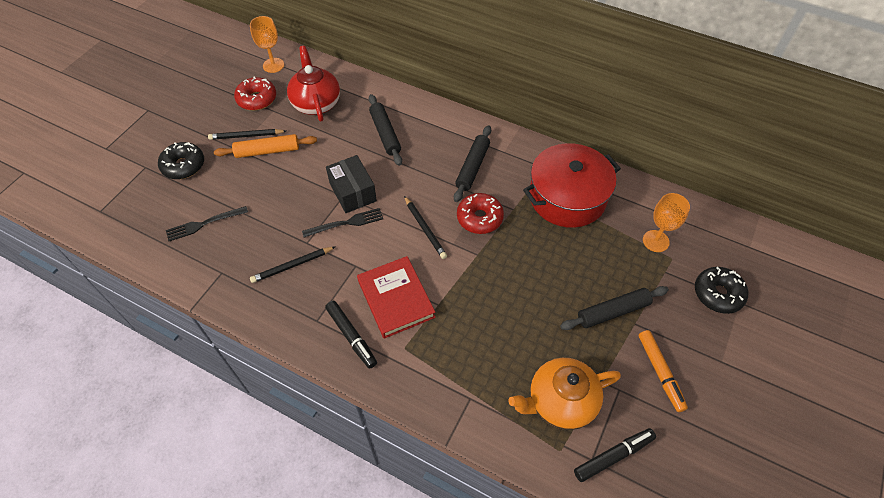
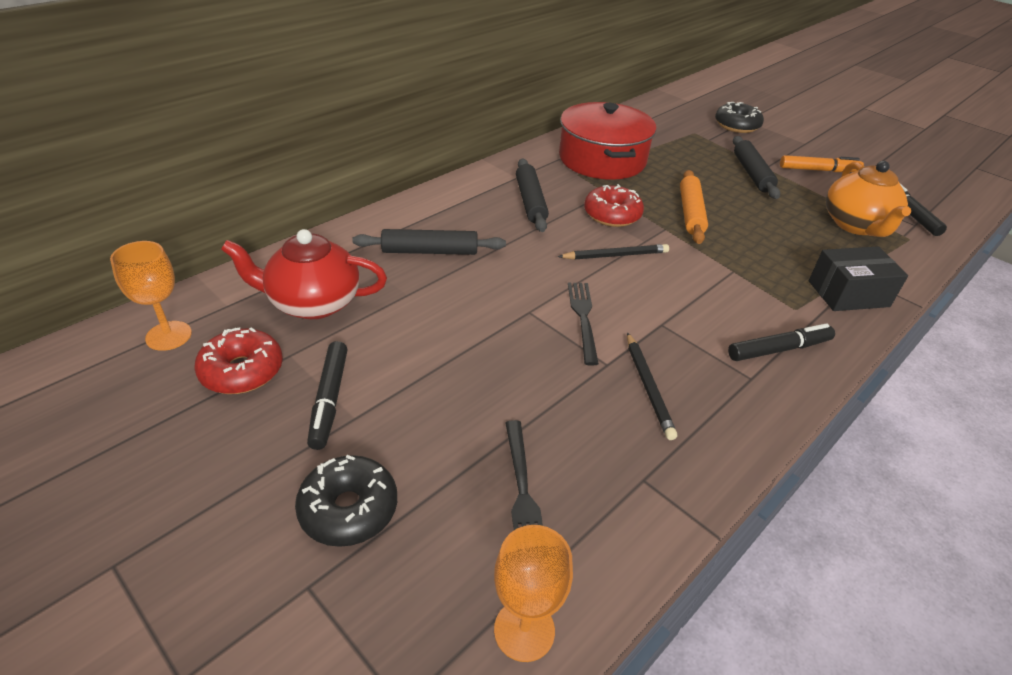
camera: 75 degrees left, 15 degrees down
black pencil [208,129,286,140] -> black marker [307,341,348,450]
orange rolling pin [214,134,317,158] -> orange rolling pin moved to [680,170,708,244]
black box [326,155,377,213] -> black box moved to [809,246,908,311]
red book [357,256,436,339] -> none
black rolling pin [454,125,491,202] -> black rolling pin turned 45 degrees clockwise [516,159,549,232]
orange goblet [643,193,690,252] -> orange goblet moved to [494,525,573,662]

